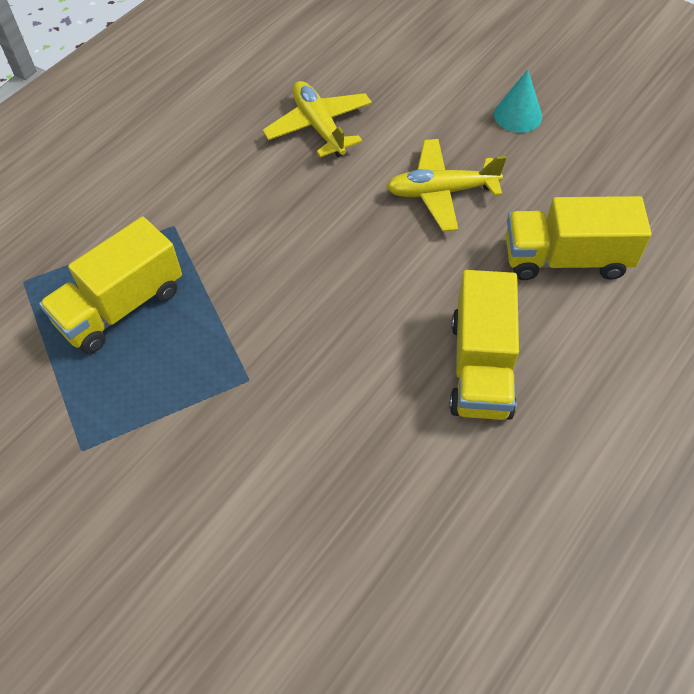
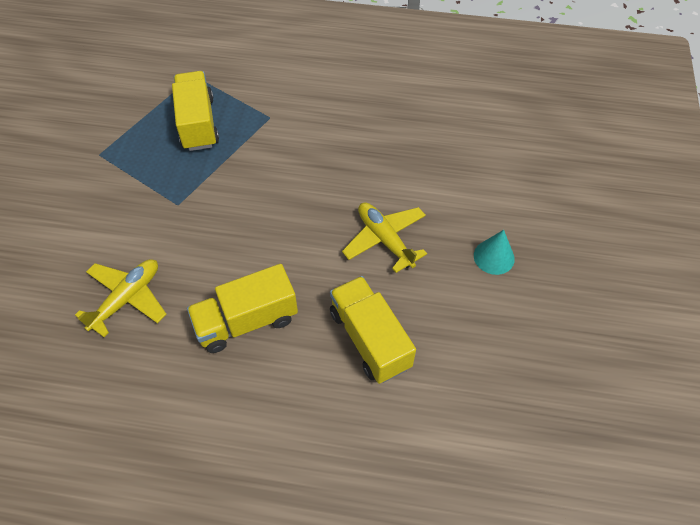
camera: 60 degrees right, 0 degrees up
yellow truck [39,217,182,354] -> yellow truck turned 60 degrees clockwise [172,71,219,151]
yellow plane [263,81,372,157] -> yellow plane moved to [75,259,166,337]

